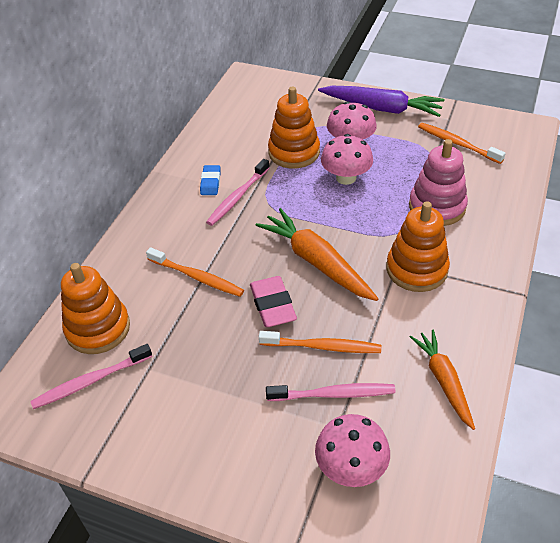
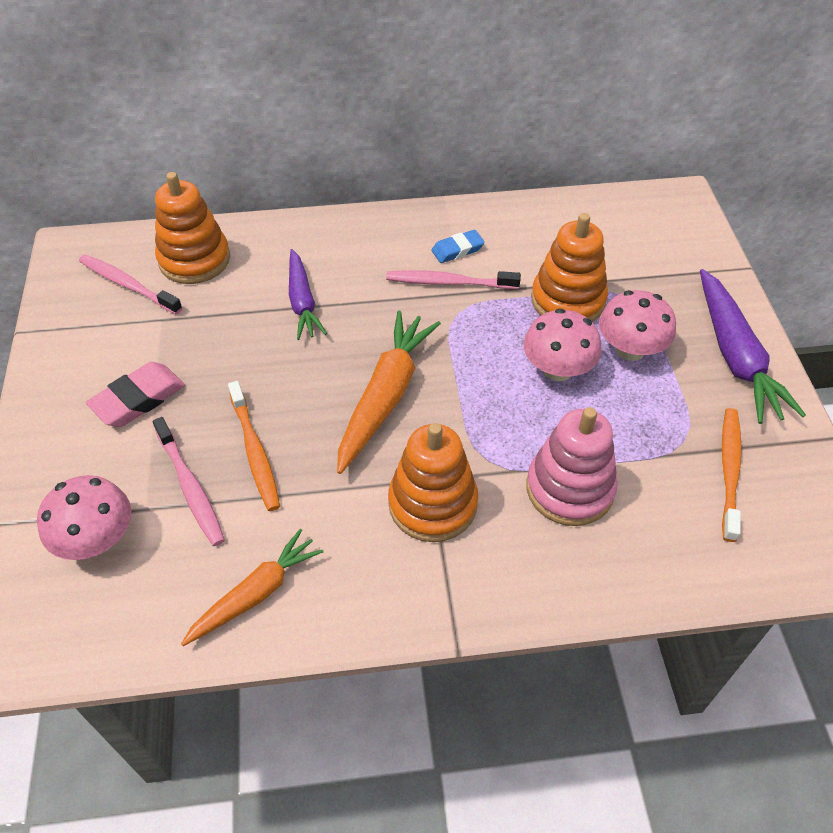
camera: 60 degrees right, 5 degrees up
orange toothbrush [146,247,244,297] -> purple carrot [289,249,327,340]
pink eraser [250,276,297,327] -> pink eraser moved to [86,362,185,427]

